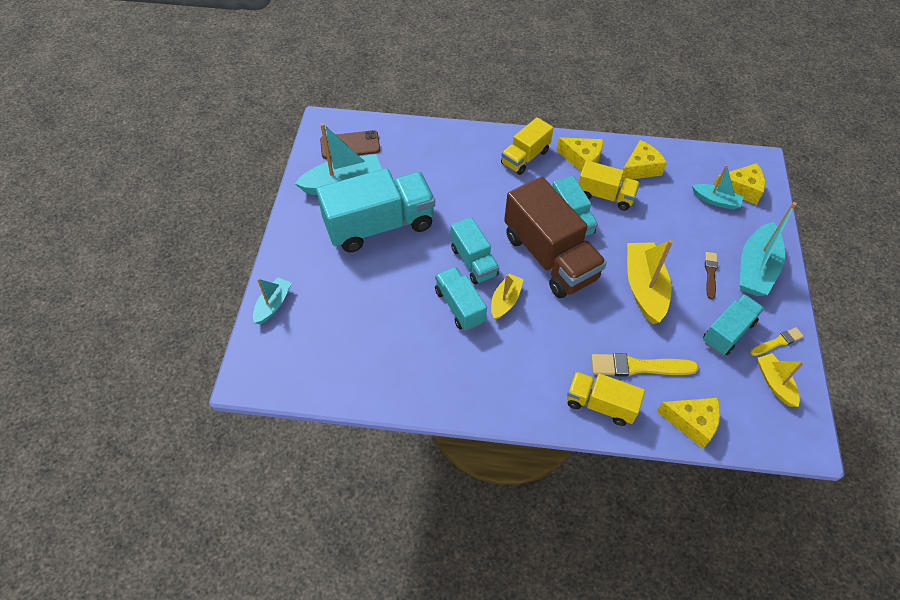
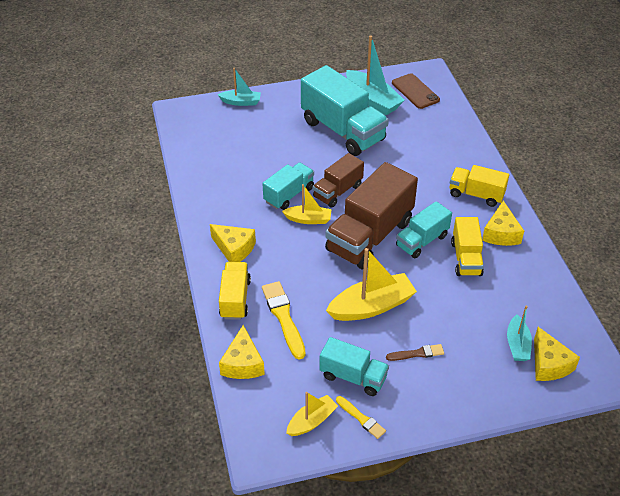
camera: 70 degrees right, 10 degrees down
turquoise truck [451,217,499,284] -> brown truck [313,153,364,208]
yellow cheese [621,140,667,181] -> yellow cheese moved to [210,224,256,262]
turquoise boat [740,202,797,296] -> none

